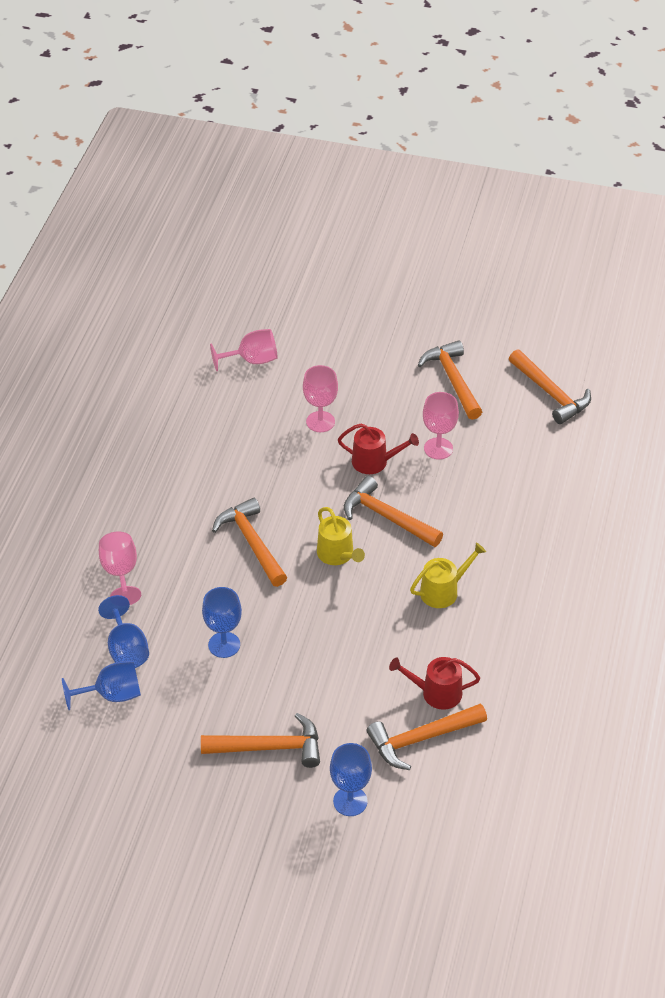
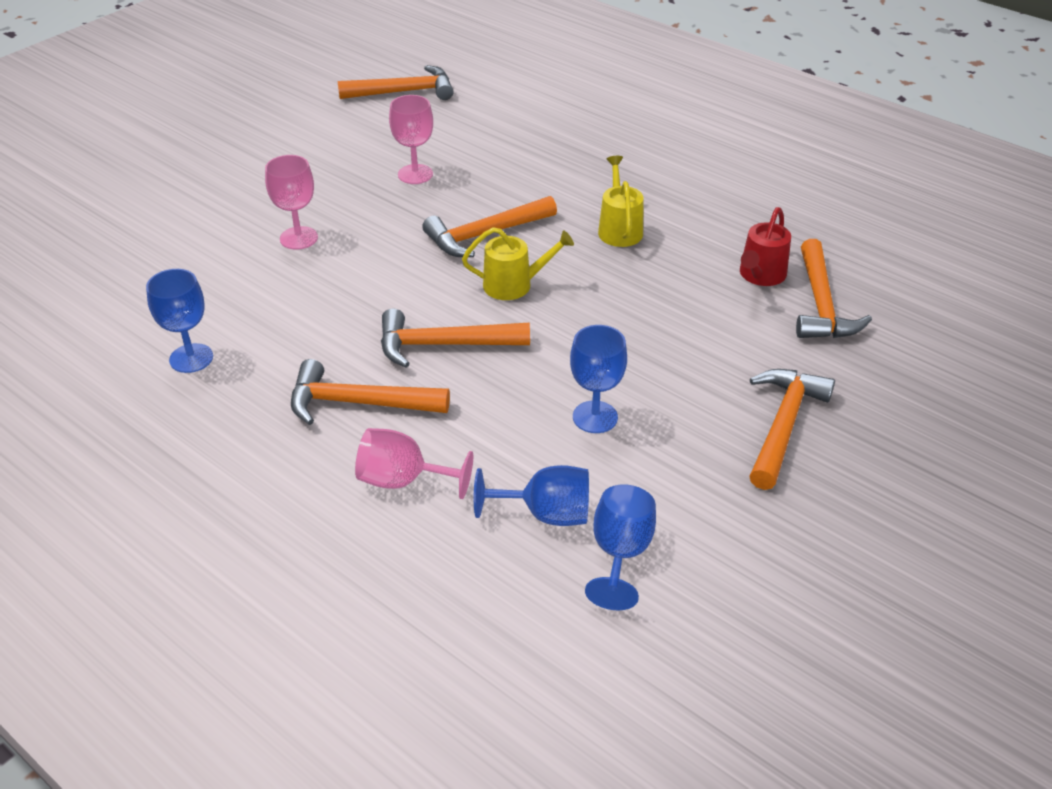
camera: 65 degrees left, 5 degrees down
pink goblet [210,329,278,371] -> none
blue goblet [330,743,372,816] -> blue goblet moved to [146,269,213,373]
red watering can [338,423,419,474] -> none
orange hammer [418,340,482,420] -> orange hammer moved to [291,359,450,425]

